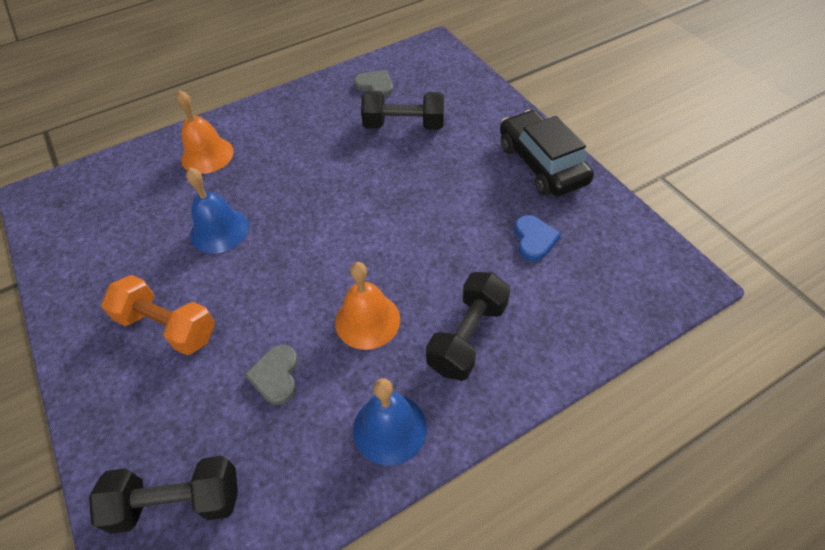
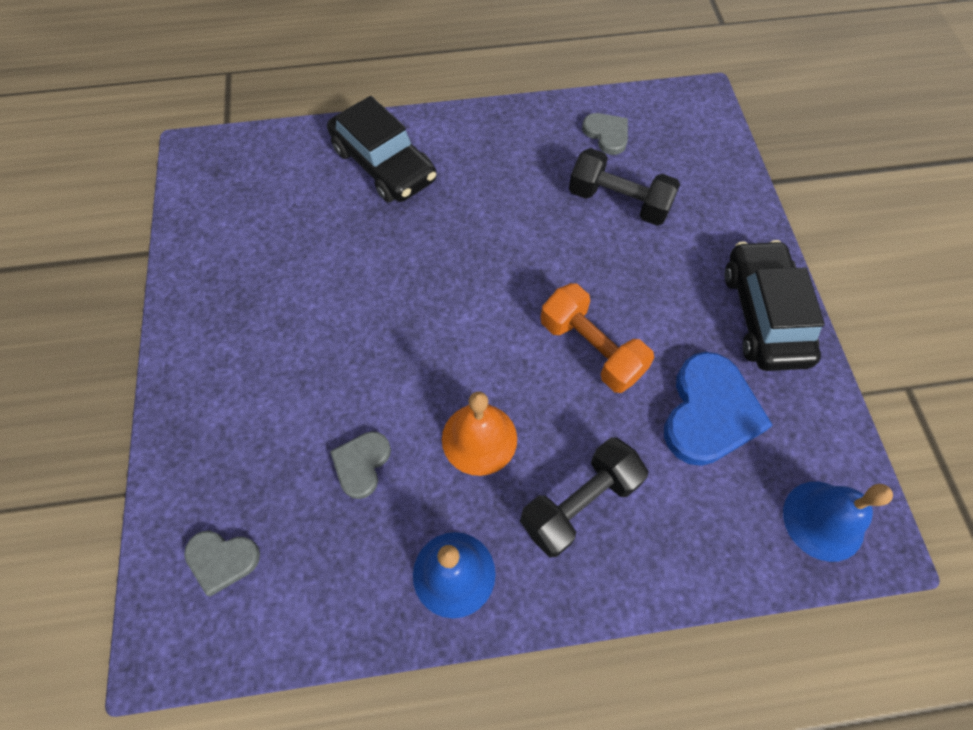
camera: 20 degrees right, 10 degrees up
black dumbbell [89,456,238,534] -> grey heart [184,531,260,596]
orange dumbbell [101,275,215,355] -> orange dumbbell moved to [541,283,654,393]
orange bell [176,90,234,174] -> black car [327,96,437,202]
blue bell [186,168,249,253] -> blue bell moved to [783,482,893,562]
blue heart [514,215,561,261] -> blue heart [664,352,772,466], size x1.79

